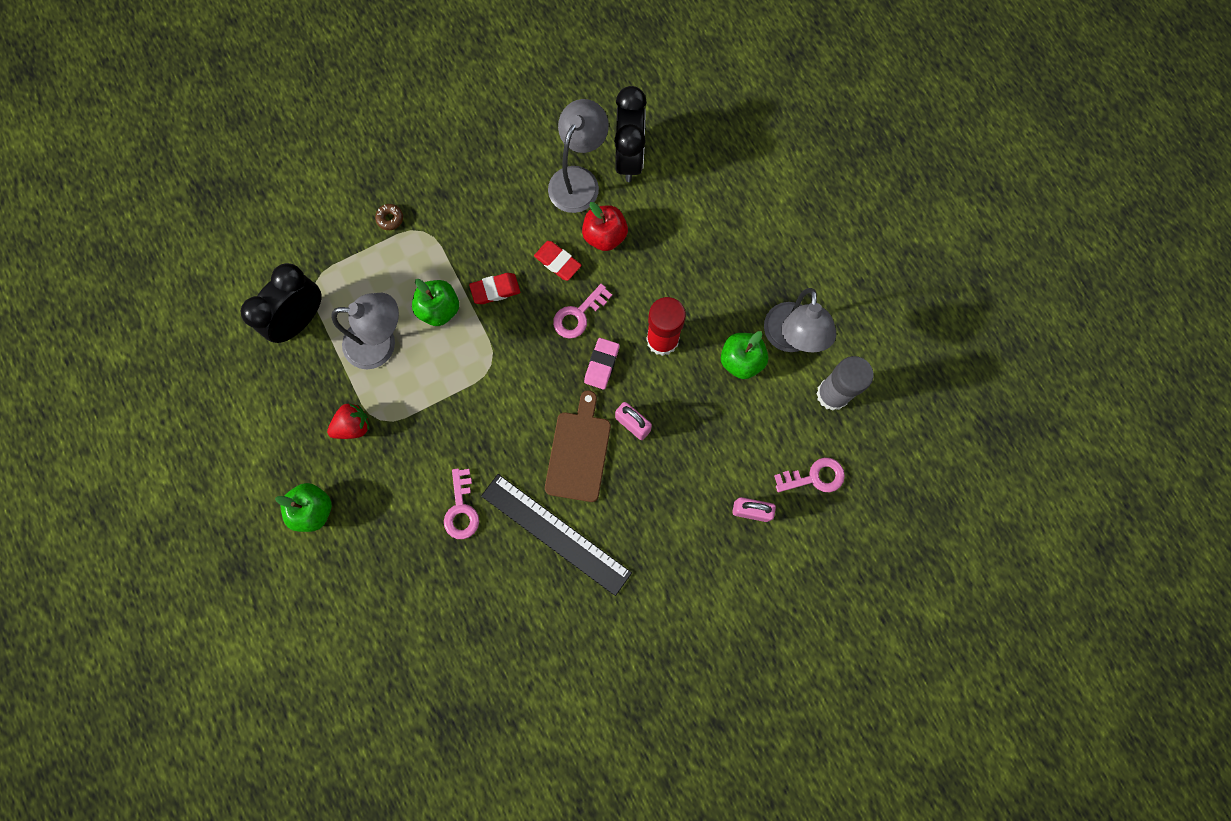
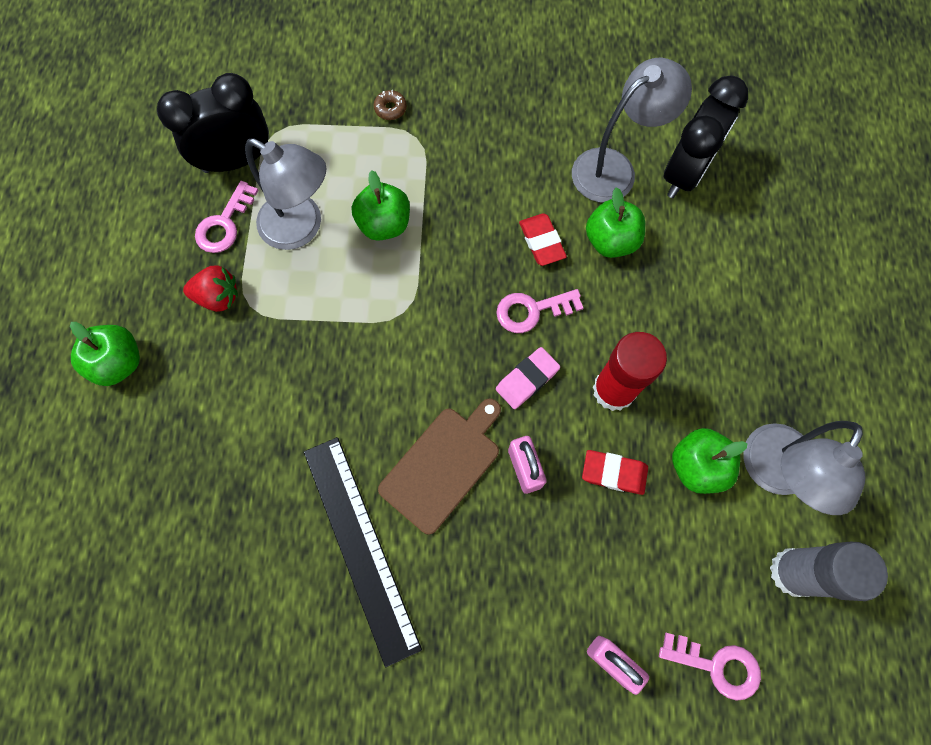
camera: 30 degrees right, 5 degrees down
pink key [444,468,479,539] -> pink key moved to [195,181,259,253]
red eraser [469,273,520,304] -> red eraser moved to [582,450,648,495]
red apple [582,202,628,251] -> green apple [586,187,645,258]

